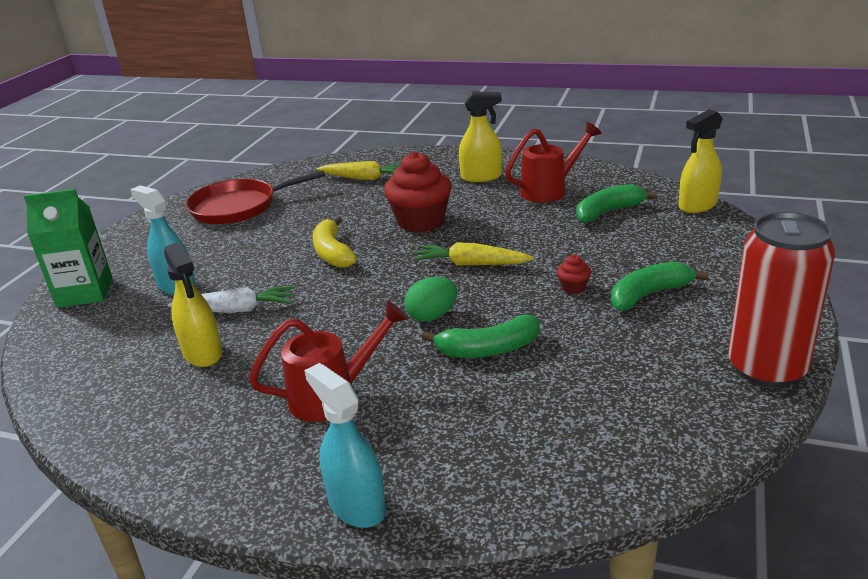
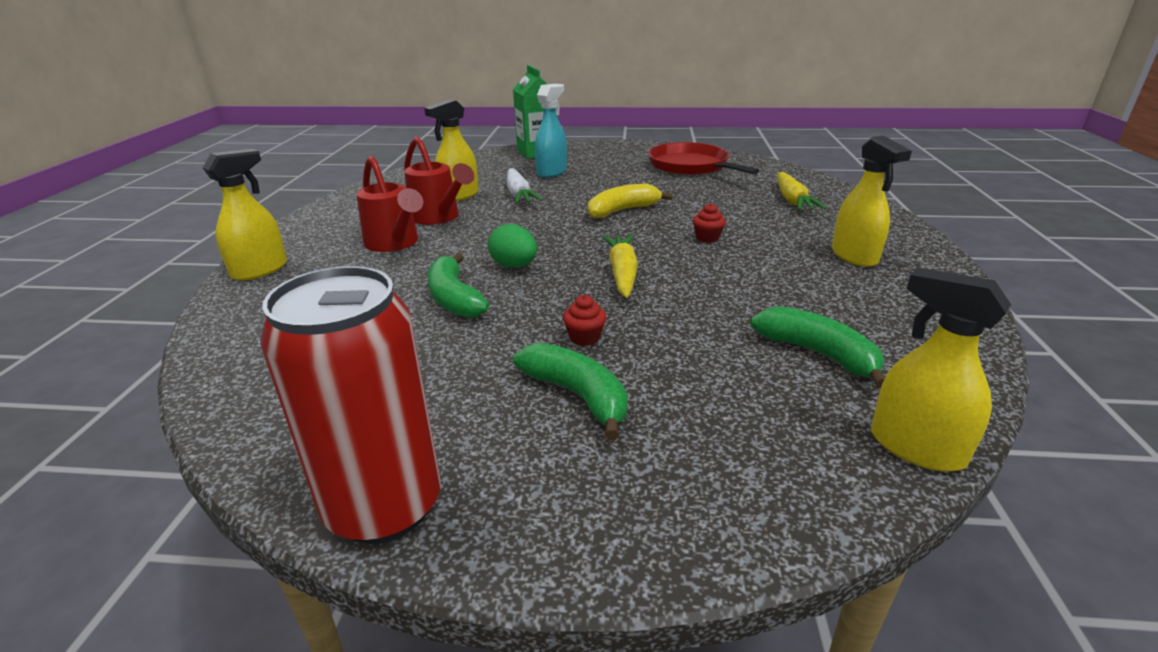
camera: 75 degrees right, 0 degrees up
turquoise spray bottle [304,363,386,528] -> yellow spray bottle [203,149,287,281]
red cupcake [384,151,452,233] -> red cupcake [693,203,726,243], size x0.43
red watering can [505,122,601,203] -> red watering can moved to [404,137,474,225]

